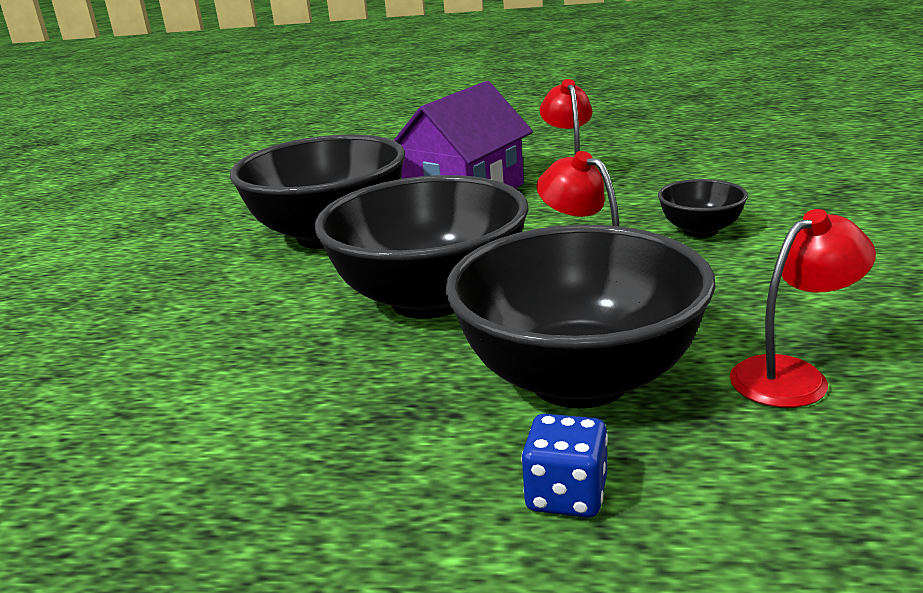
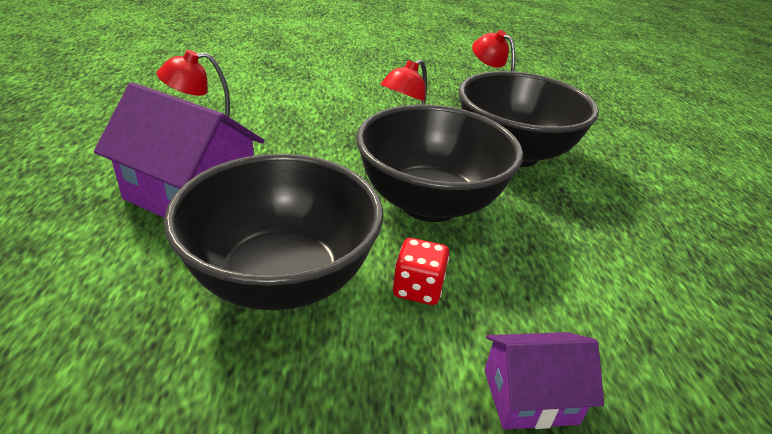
camera: 105 degrees left, 10 degrees up
blue dice [521,414,608,518] -> none
black bowl [658,179,748,238] -> none
none -> red dice [393,238,449,305]
none -> purple house [484,332,604,430]

